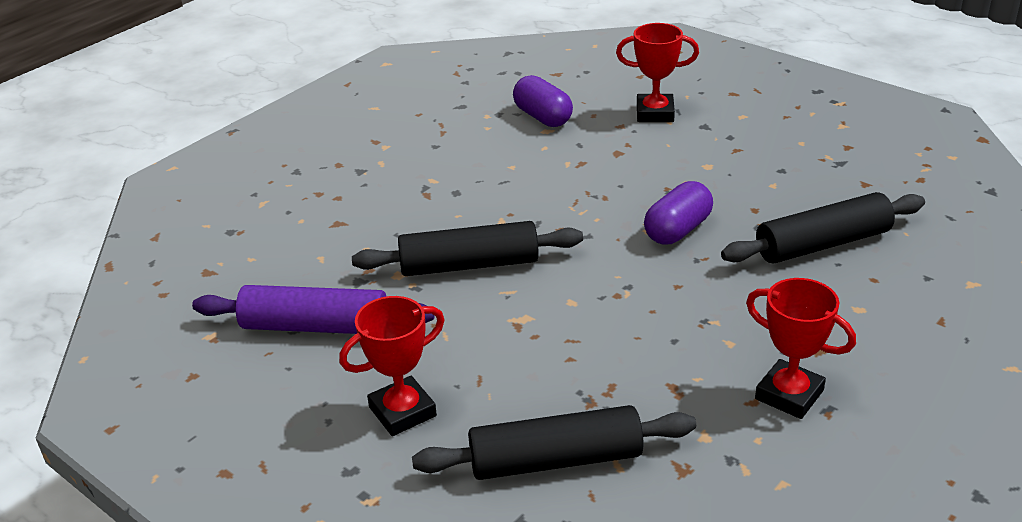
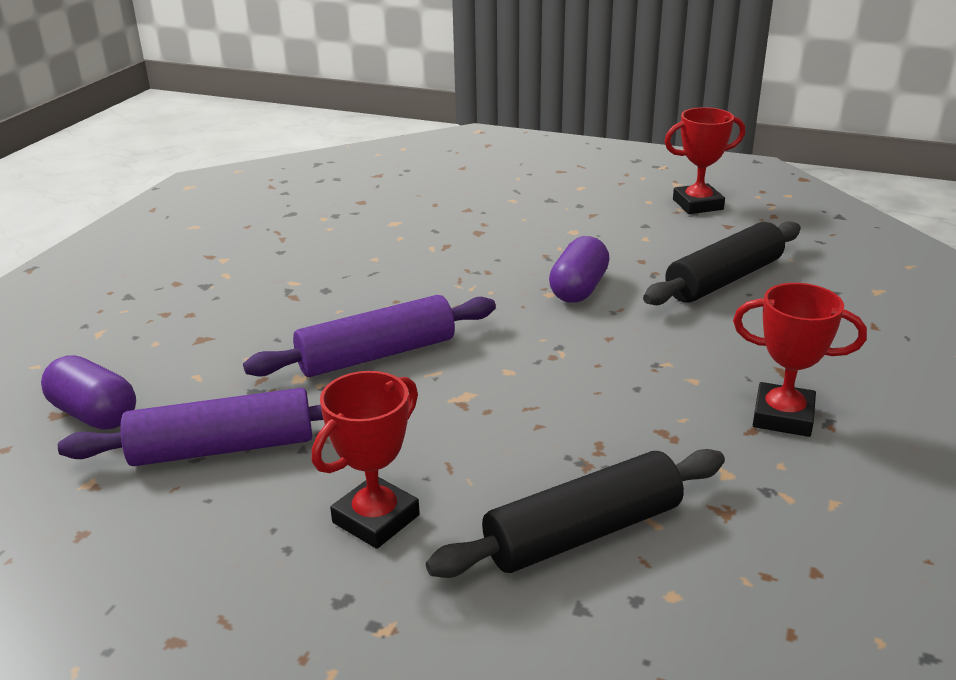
camera: 20 degrees left, 5 degrees down
black rolling pin [352,221,583,276] -> purple rolling pin [243,295,496,377]
purple capsule [513,75,573,127] -> purple capsule moved to [41,355,136,430]
red trophy [616,23,699,122] -> red trophy moved to [664,107,745,214]

